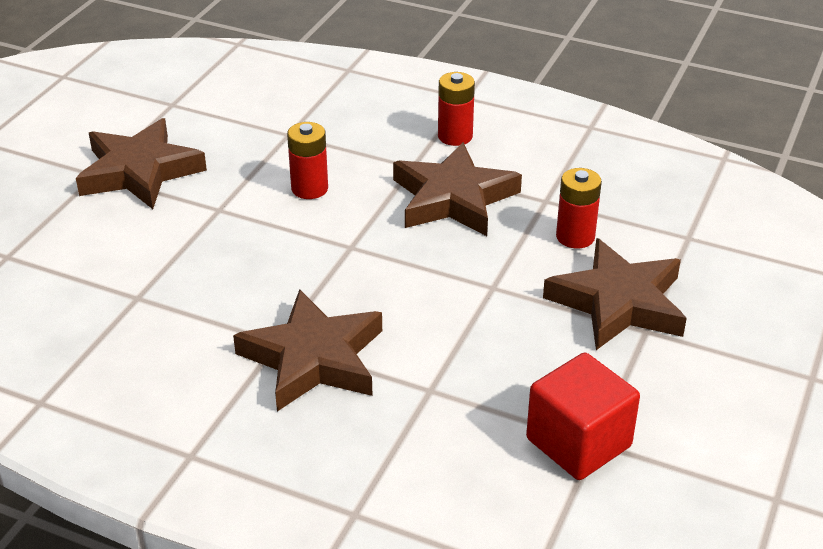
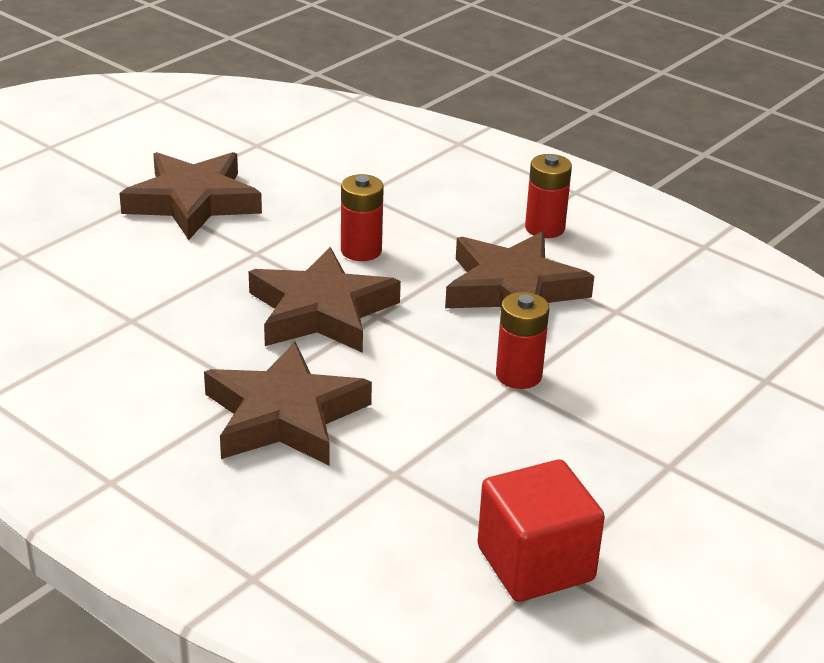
camera: 15 degrees right, 5 degrees down
brown star [543,238,687,350] -> brown star moved to [249,247,401,353]
red battery [556,168,602,249] -> red battery moved to [496,292,549,389]

